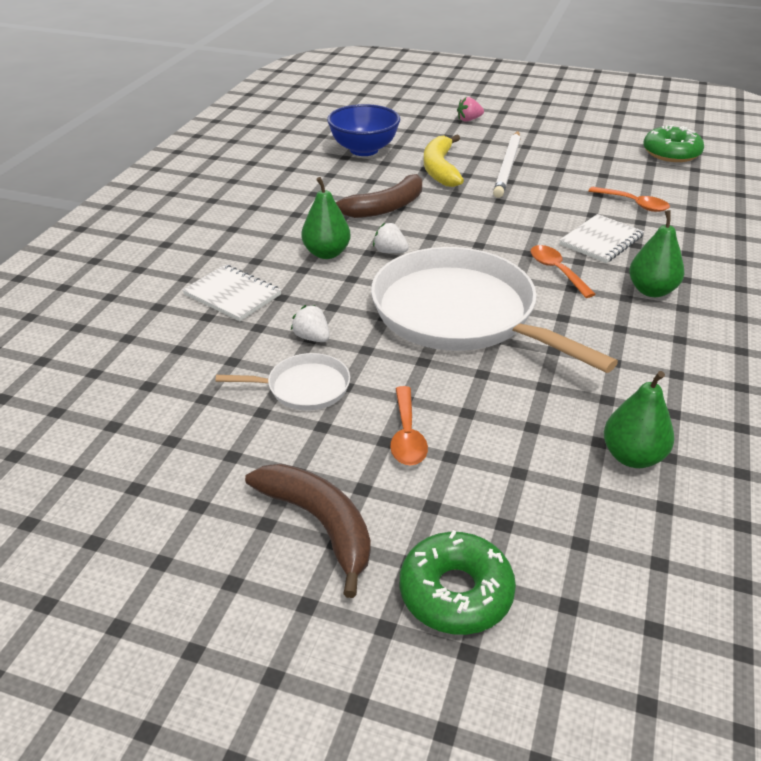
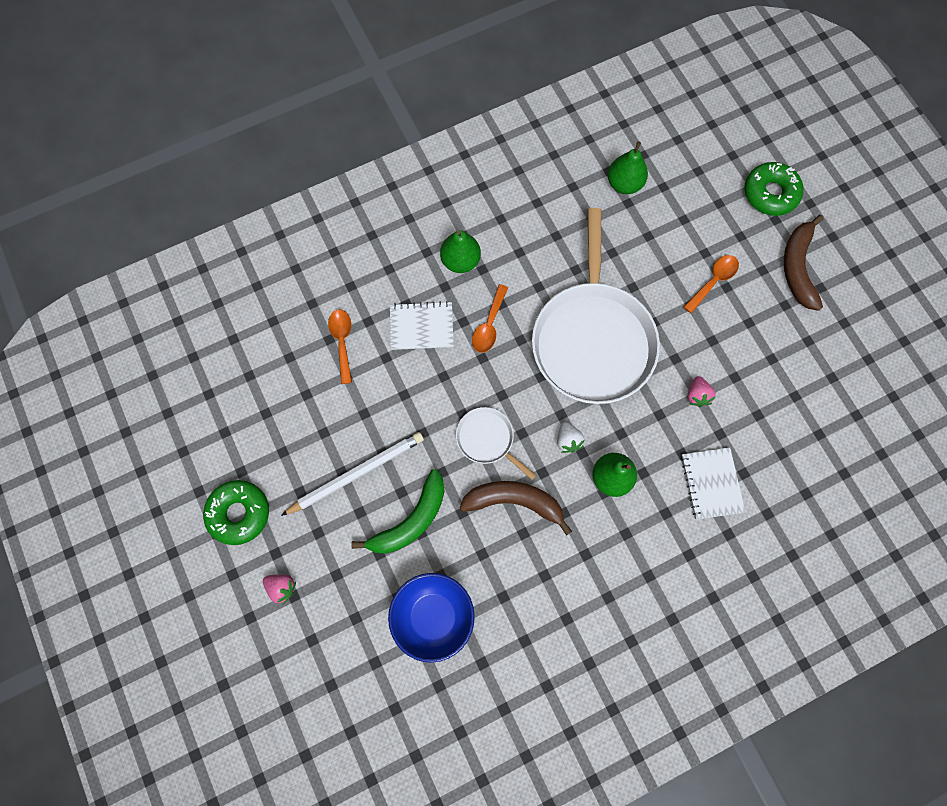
camera: 135 degrees left, 35 degrees up
white pan [216,353,350,411] -> white pan moved to [456,407,537,480]
white strawberry [291,305,330,342] -> pink strawberry [687,376,715,407]
yellow banana [424,135,464,187] -> green banana [351,469,445,554]
green donut [643,125,704,162] -> green donut moved to [203,480,269,545]

